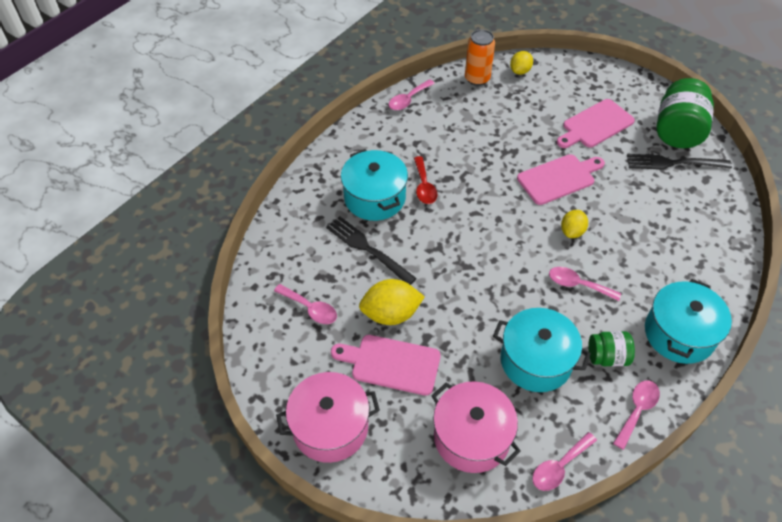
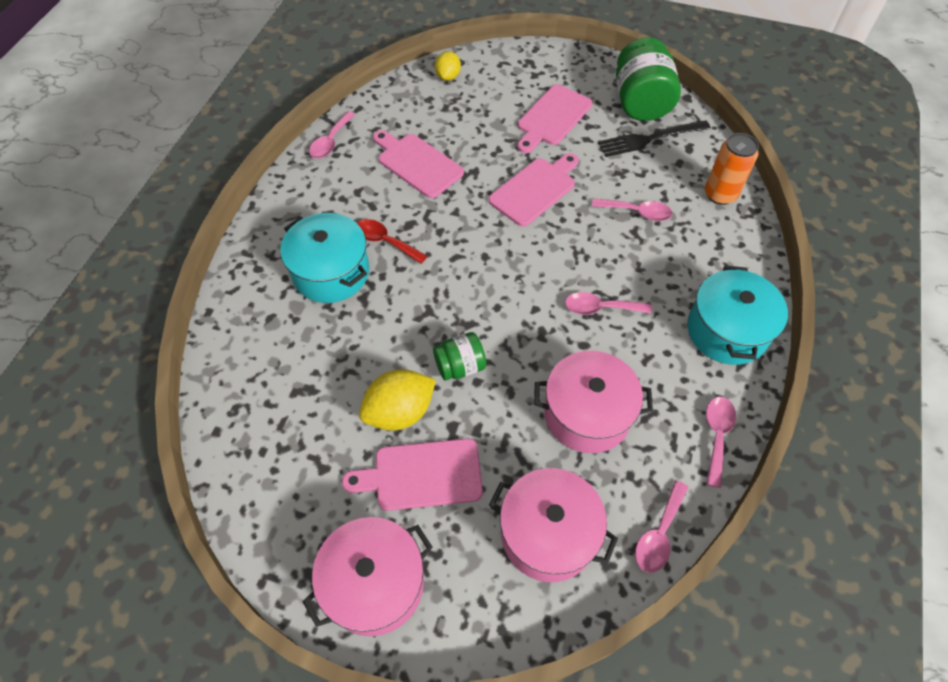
camera: 20 degrees left, 5 degrees up
pink spoon [274,284,337,324] -> pink spoon moved to [592,198,673,221]
black fork [326,216,417,285] -> none
red spoon [414,156,437,204] -> red spoon turned 150 degrees clockwise [357,219,427,264]
orange can [465,29,495,86] -> orange can moved to [705,133,759,205]
turquoise pot [493,308,591,392] -> pink pot [534,351,653,453]
yellow lemon [561,210,588,238] -> none
green jar [588,331,635,366] -> green jar moved to [433,332,486,380]
none -> pink cutting board [373,130,464,198]

